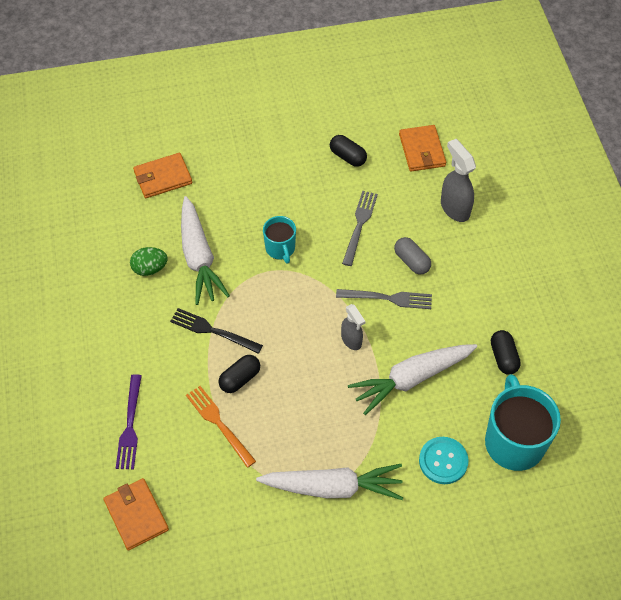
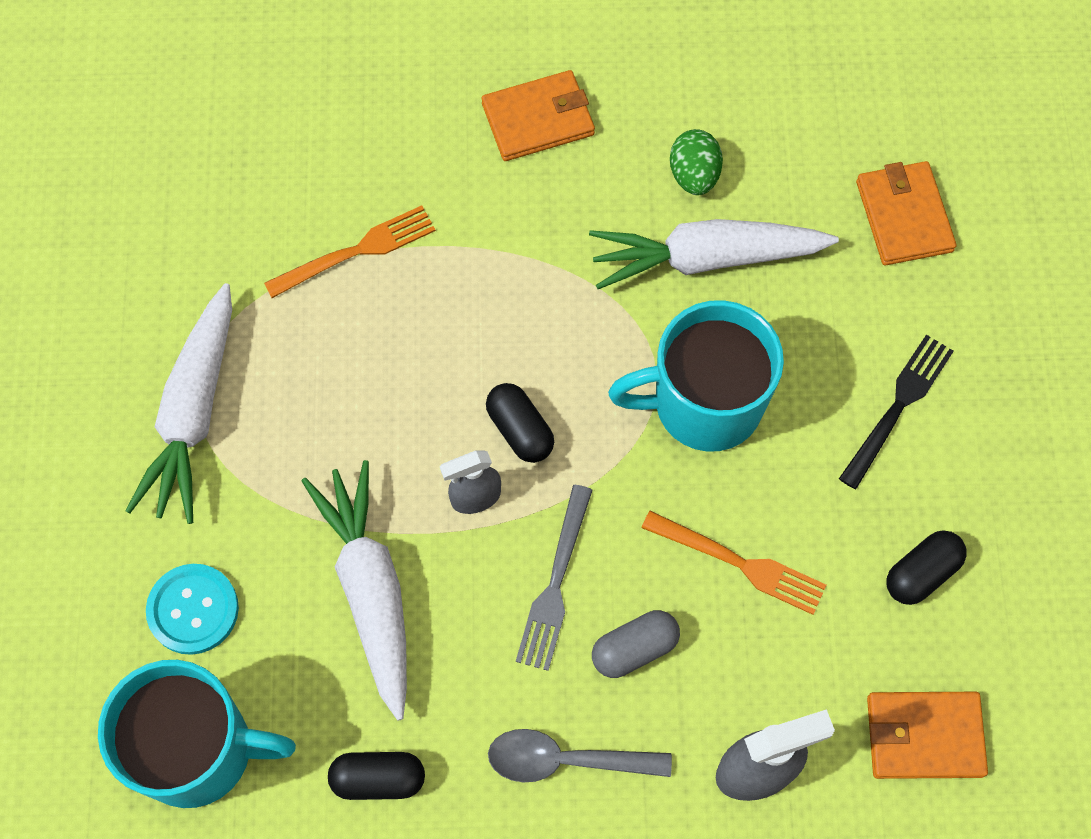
camera: 100 degrees right, 10 degrees up
orange wallet [103,478,169,551] -> orange wallet moved to [482,70,595,161]
purple fork [116,374,142,470] -> none
black fork [170,308,263,354] -> black fork moved to [839,335,954,489]
black capsule [218,355,260,393] -> black capsule moved to [486,383,554,463]
turquoise mug [263,216,296,264] -> turquoise mug [608,300,784,452], size x1.82
grey fork [342,191,378,266] -> orange fork [641,511,826,615]
none -> grey spoon [488,729,672,782]

